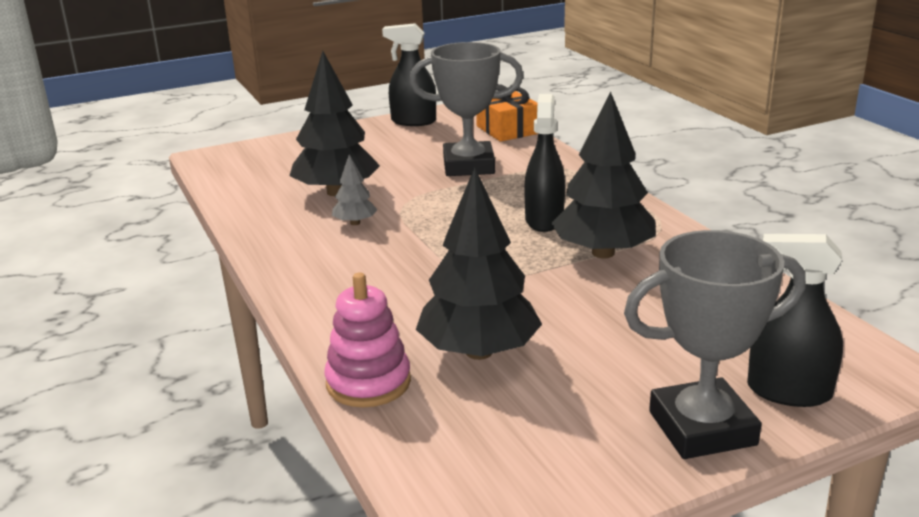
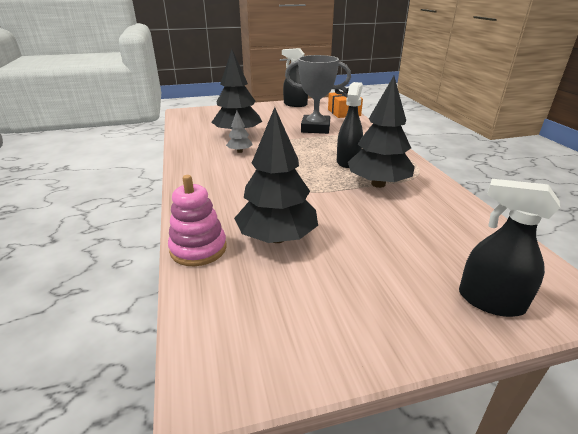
camera: 10 degrees right, 5 degrees up
grey trophy [624,230,806,459] -> none

